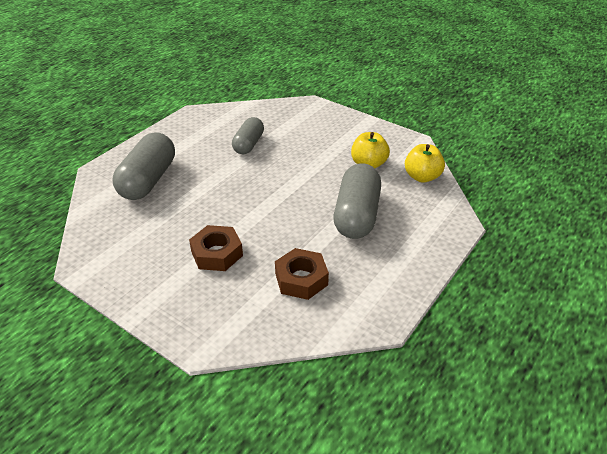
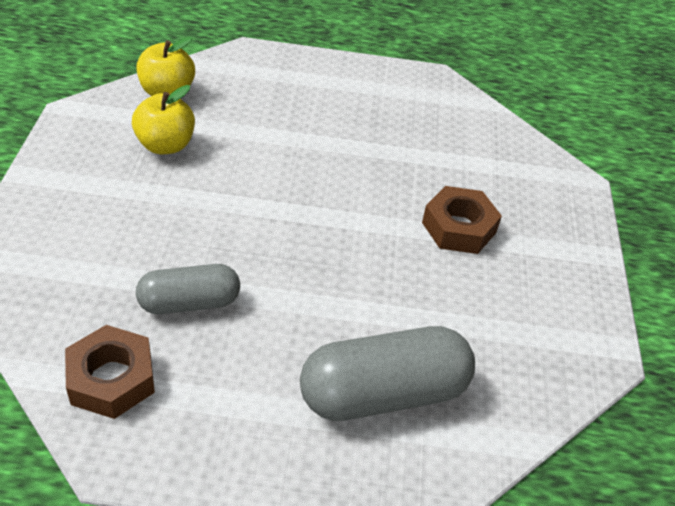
camera: 125 degrees left, 5 degrees up
brown nut [275,248,329,300] -> brown nut moved to [65,325,155,419]
grey capsule [334,163,381,239] -> none

